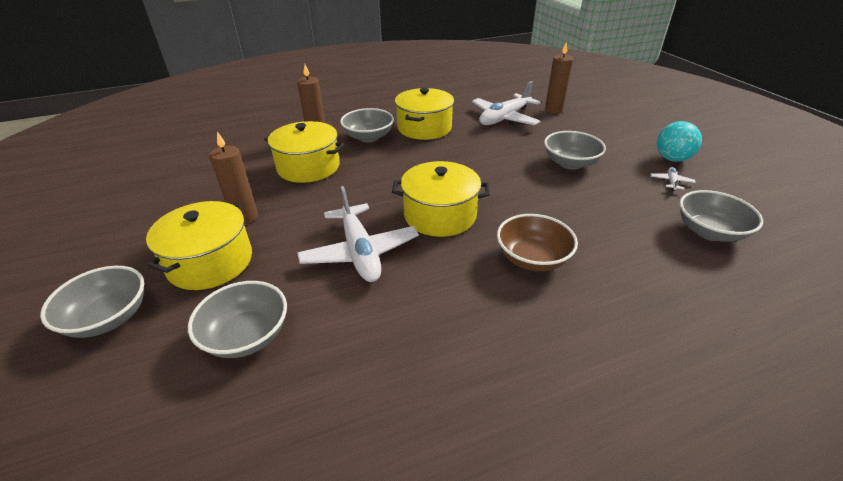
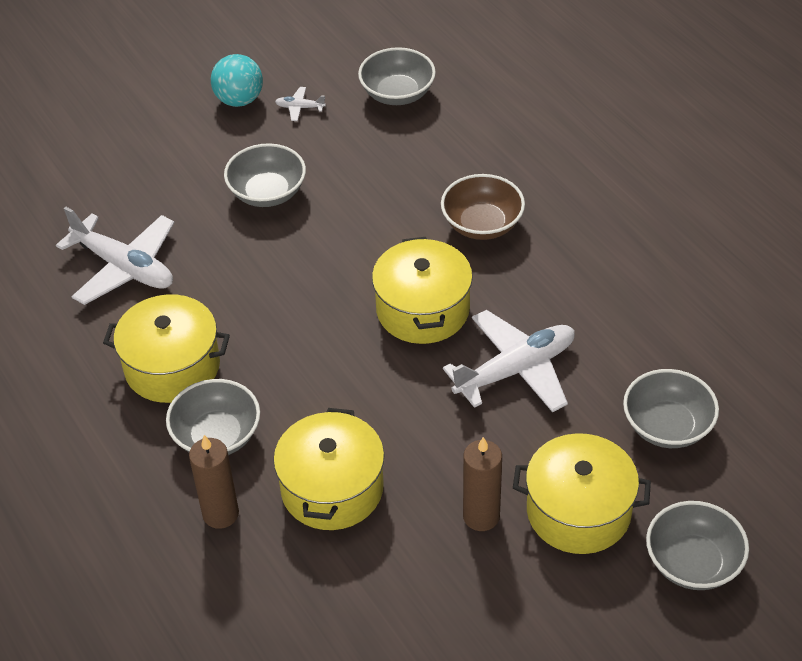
camera: 100 degrees left, 10 degrees up
brown candle [545,42,573,114] -> none

